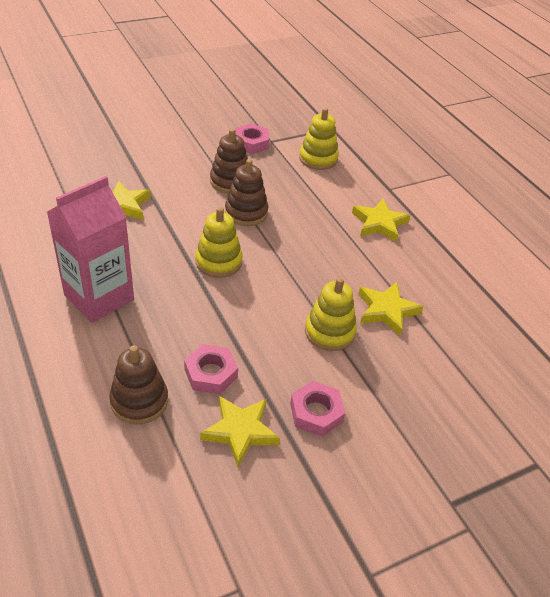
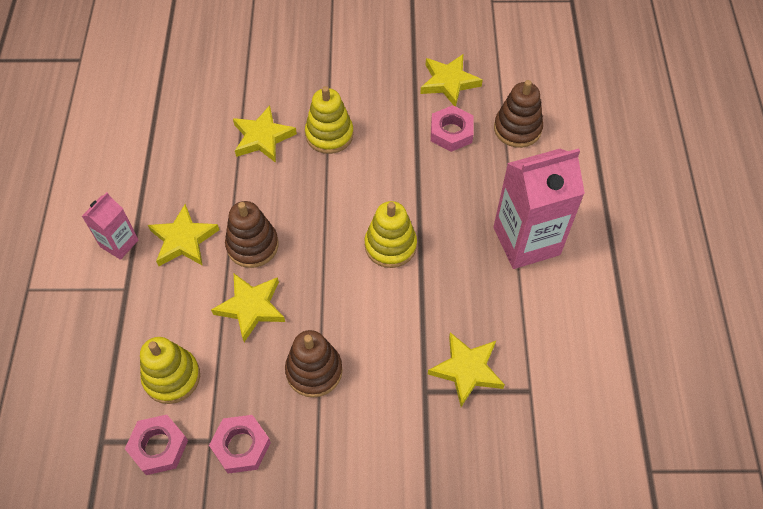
camera: 150 degrees left, 15 degrees up
brown stacking toy [225,159,268,226] -> brown stacking toy moved to [225,201,278,268]
pink nut [290,381,345,437] -> pink nut moved to [125,415,188,475]
none -> pink carton [82,192,139,260]
none -> yellow star [211,274,285,342]

